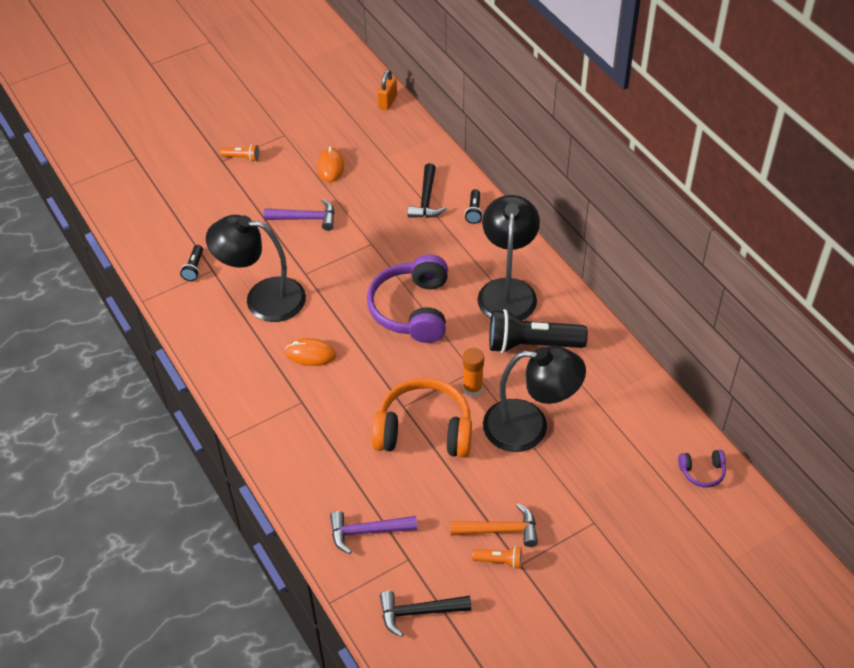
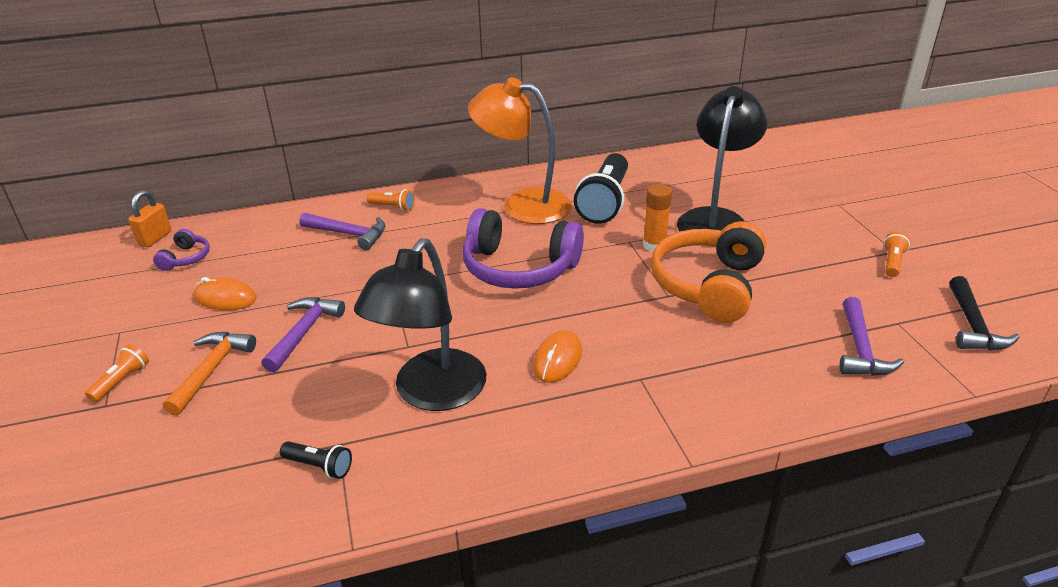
camera: 75 degrees left, 15 degrees down
orange padlock [378,70,397,110] -> orange padlock turned 75 degrees clockwise [128,190,172,247]
black hammer [407,163,447,218] -> purple hammer [299,213,386,250]
orange hammer [450,503,538,547] -> orange hammer moved to [163,332,256,416]
black flashlight [465,189,483,224] -> orange flashlight [366,189,415,211]
black lamp [478,195,540,321] -> orange lamp [468,77,572,224]
purple headphones [678,450,726,488] -> purple headphones moved to [153,229,210,271]

